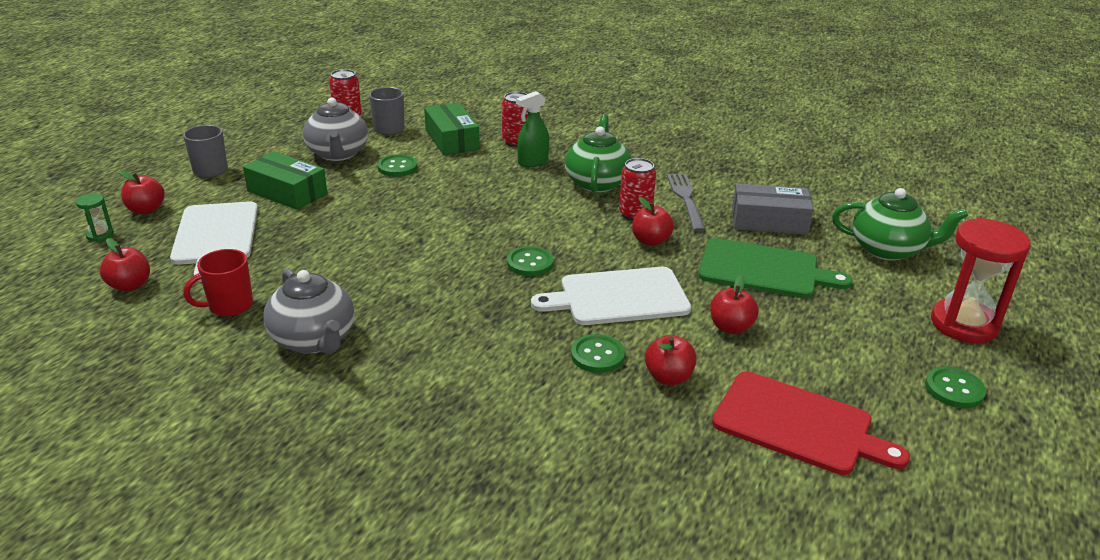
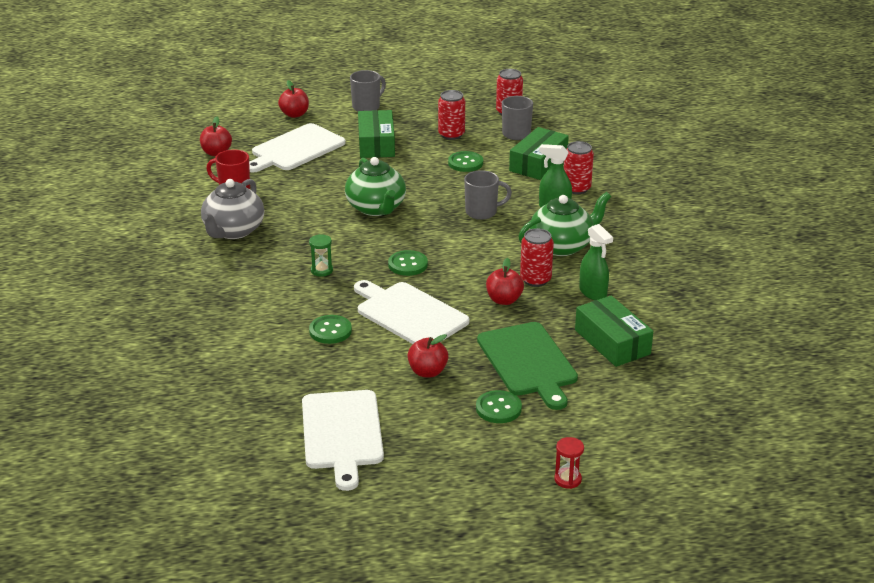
camera: 55 degrees right, 0 degrees up
green hourglass [76,193,114,242] -> green hourglass moved to [309,234,333,277]
grey teapot [303,98,368,161] -> red can [438,90,465,140]
red apple [645,335,697,385] -> none
grey fork [667,174,706,232] -> green spray bottle [579,224,613,300]
red cutting board [712,371,910,475] -> white cutting board [302,390,384,491]
grey box [732,183,813,235] -> green box [575,296,653,367]
green teapot [832,188,968,261] -> green teapot moved to [345,157,406,216]
green button [925,367,986,408] -> green button moved to [476,390,522,423]
red hourglass [931,218,1031,343] -> red hourglass [554,437,584,489], size x0.44
none -> grey mug [464,170,512,220]

